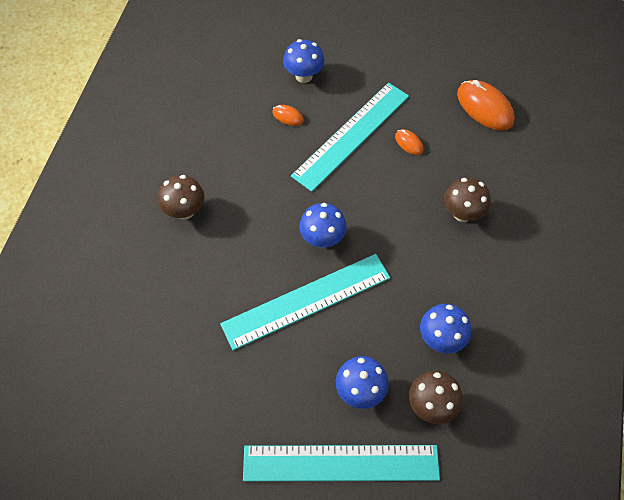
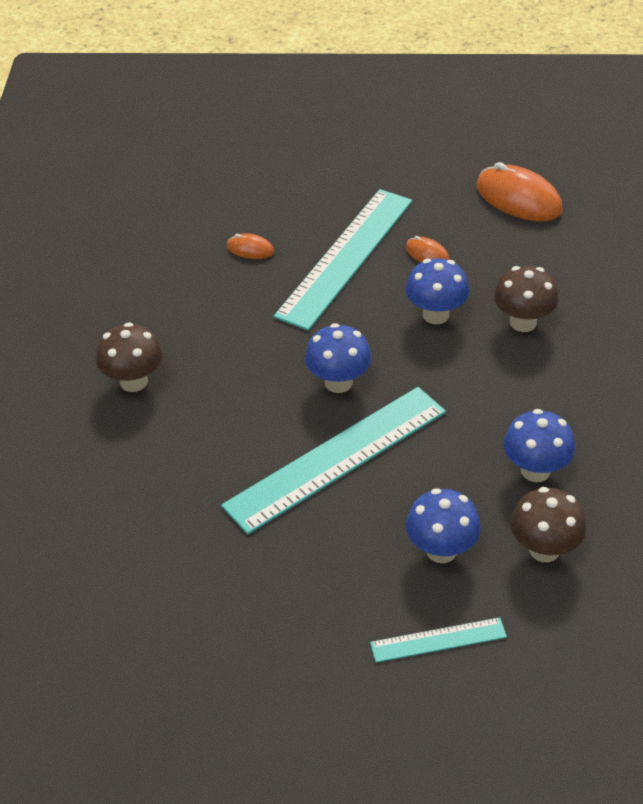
camera: 10 degrees left, 15 degrees down
turquoise ruler [243,445,440,481] -> turquoise ruler [370,617,507,663], size x0.48
blue mushroom [283,39,325,83] -> blue mushroom moved to [405,258,470,324]

